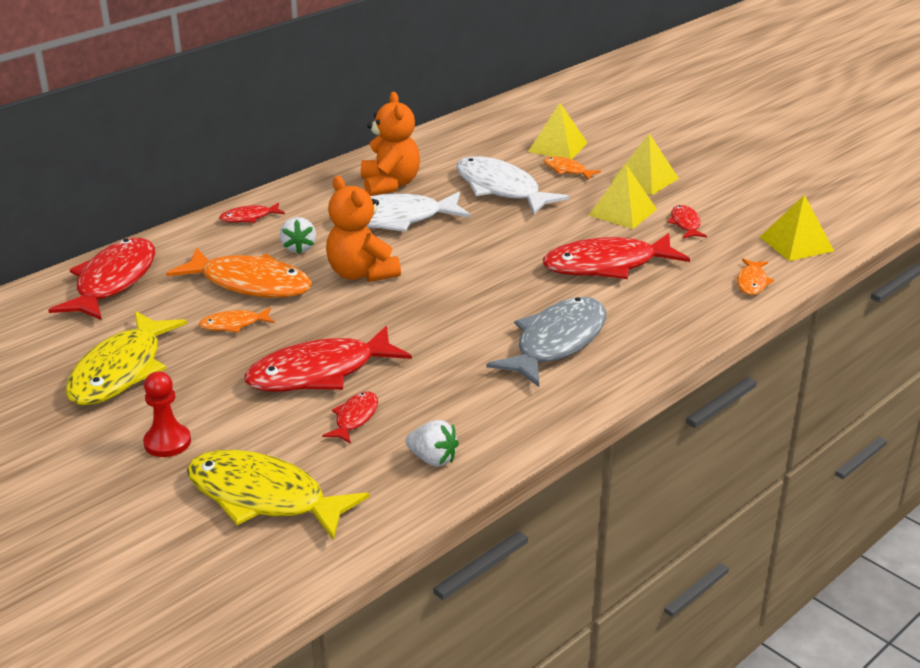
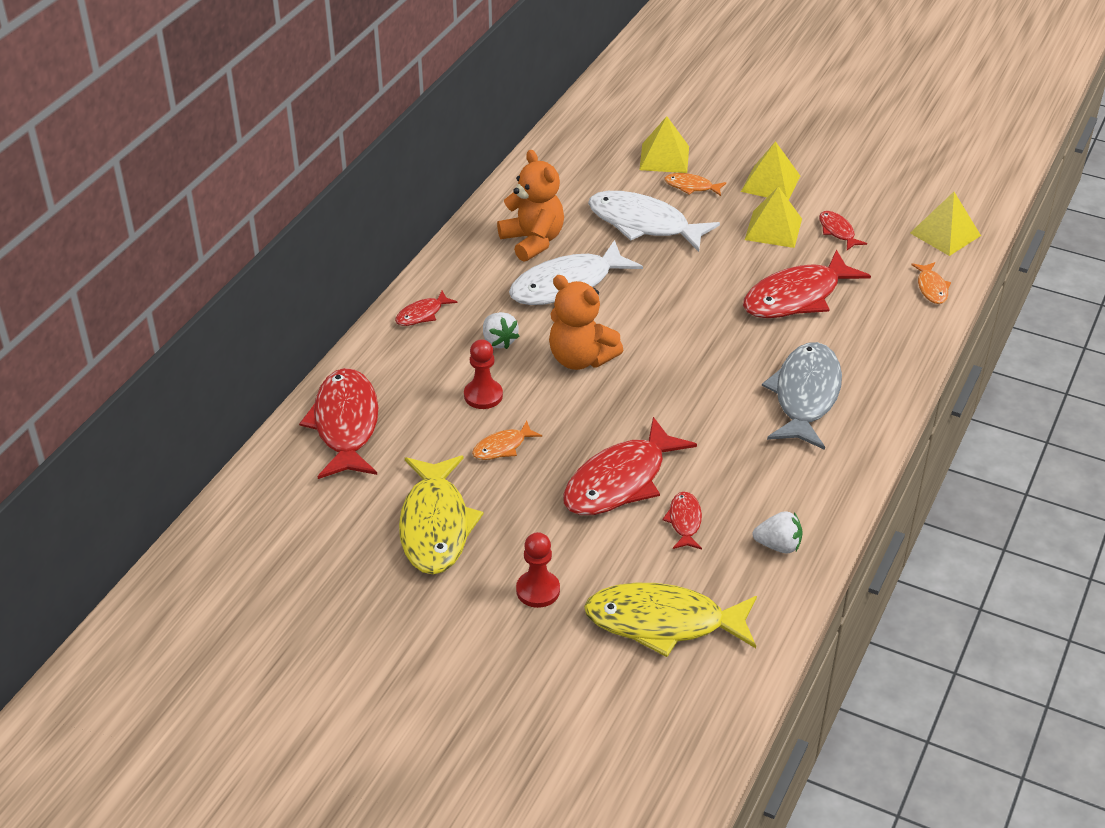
camera: 20 degrees left, 10 degrees up
orange fish [166,248,312,298] -> red pawn [464,339,503,409]

